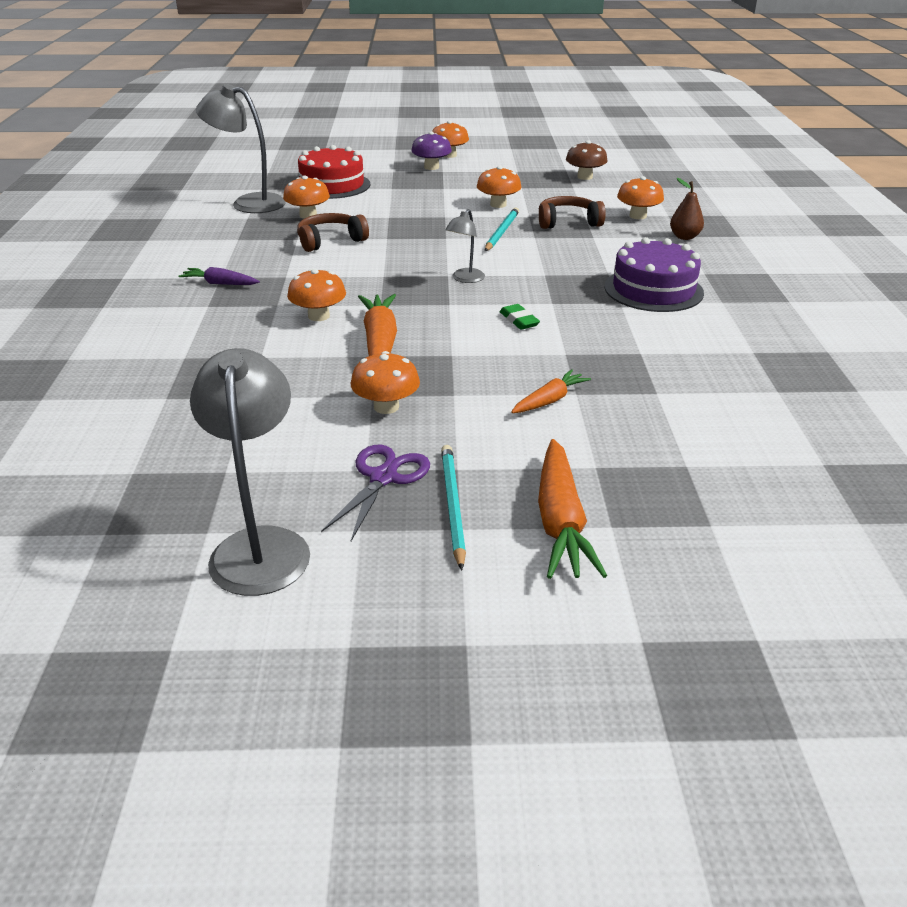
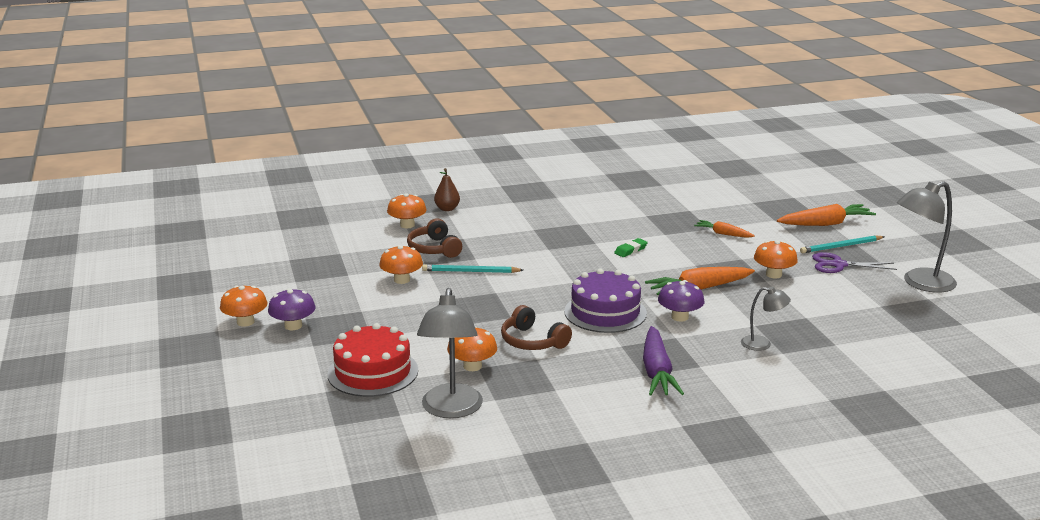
camera: 105 degrees left, 10 degrees down
purple carrot [179,267,260,285] -> purple carrot [643,326,684,396], size x1.70
orange mushroom [287,269,346,321] -> purple mushroom [658,280,704,322]
grey lamp [445,209,485,283] -> grey lamp moved to [741,287,791,351]
brown mushroom [566,140,608,180] -> none
purple cake [604,237,704,312] -> purple cake moved to [564,269,647,333]

